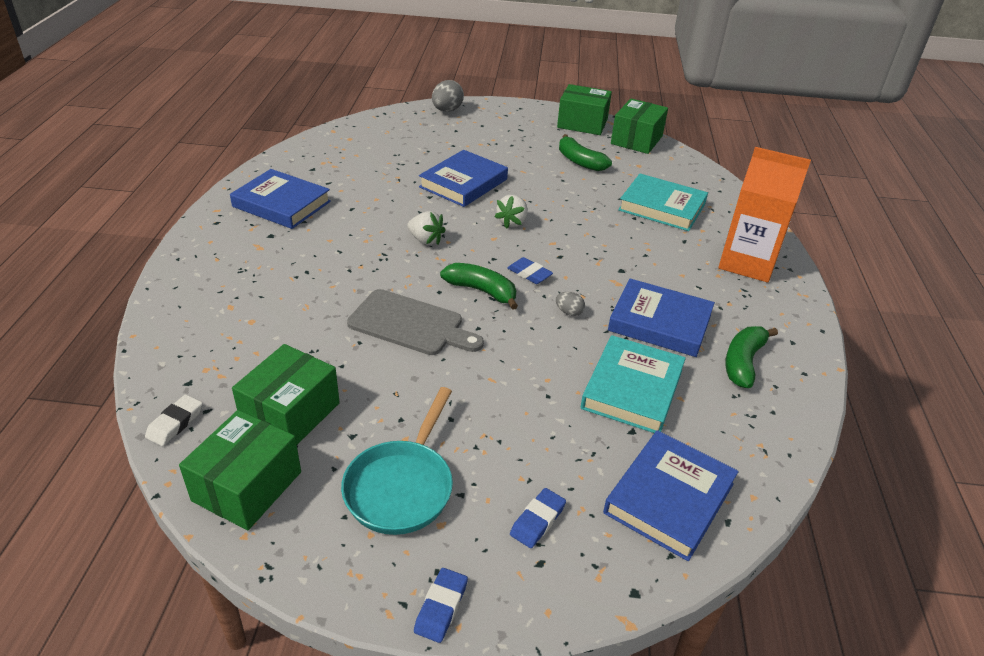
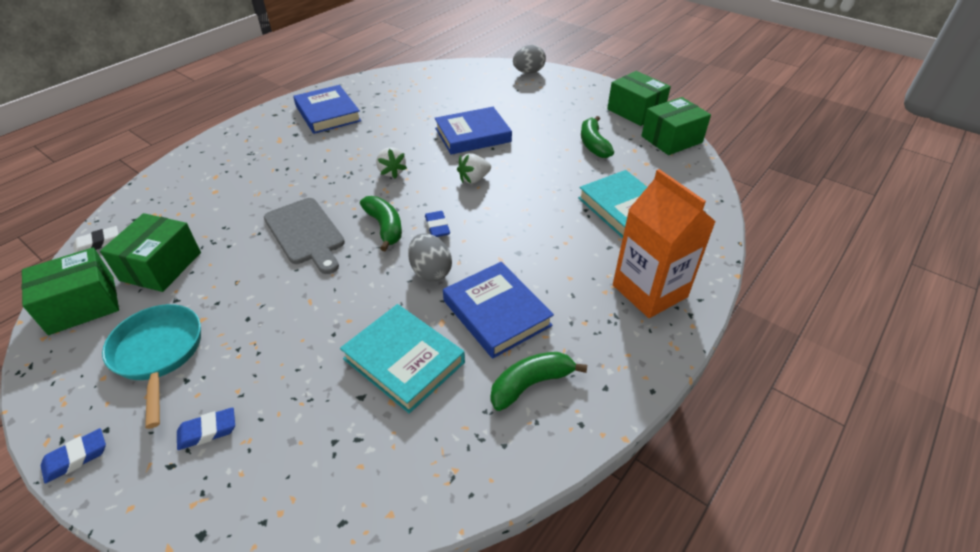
camera: 35 degrees right, 5 degrees up
green box [232,344,340,445] -> green box turned 45 degrees counterclockwise [100,213,201,292]
turquoise pan [341,387,453,535] -> turquoise pan turned 105 degrees clockwise [102,304,201,429]
grey egg [556,292,585,316] -> grey egg [408,234,452,281], size x1.87
turquoise book [581,335,686,433] -> turquoise book turned 75 degrees clockwise [340,304,465,413]
blue book [603,430,739,561] -> none

